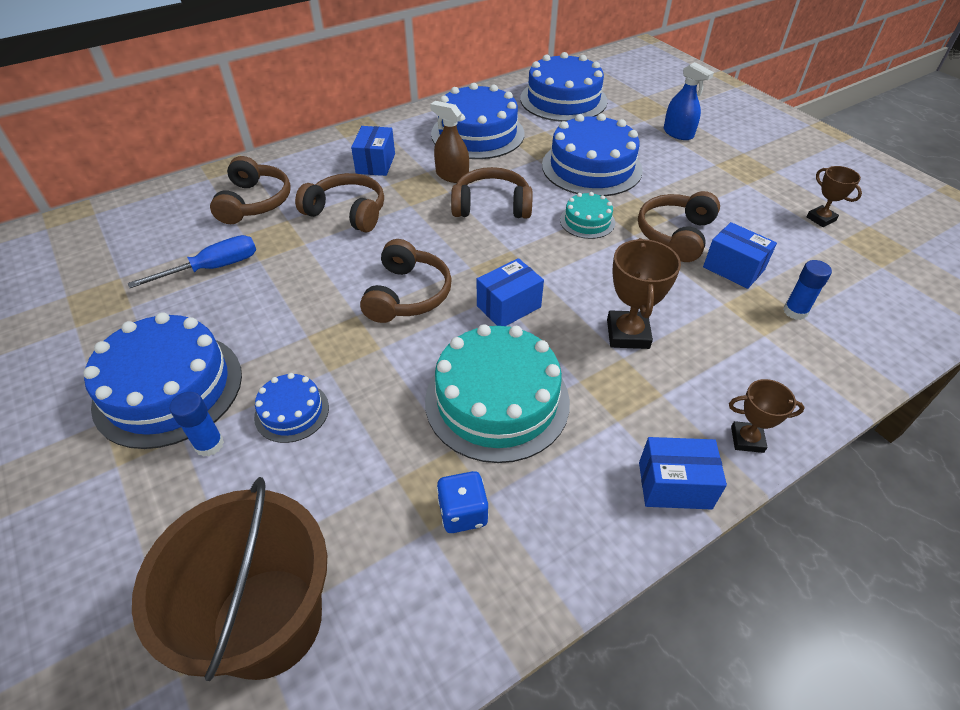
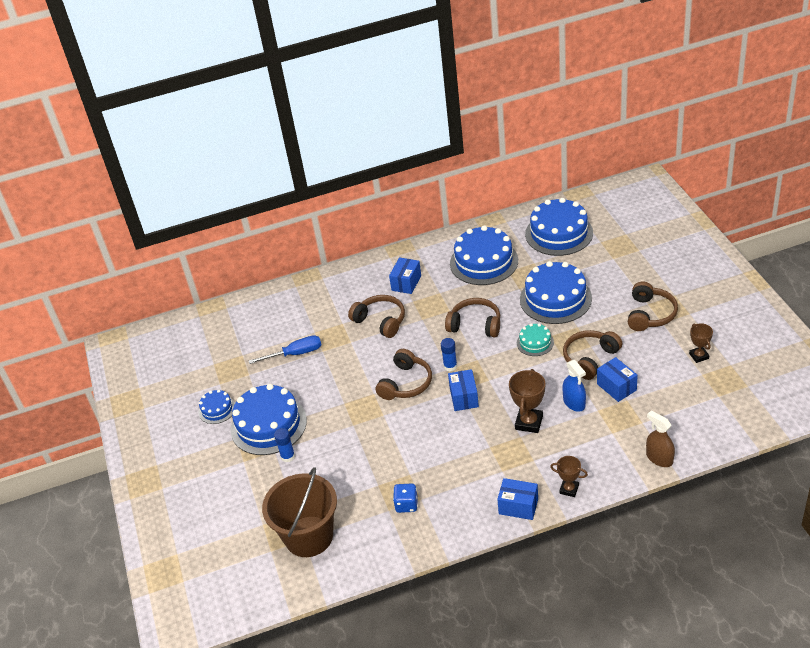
camera: 20 degrees right, 5 degrees down
brown headphones [210,156,291,224] -> brown headphones moved to [628,282,678,331]
blue cake [254,373,329,443] -> blue cake moved to [199,390,235,424]
turquoise cake [425,324,570,463] -> none
brown spray bottle [430,101,469,183] -> brown spray bottle moved to [646,411,675,467]
blue box [477,258,544,326] -> blue box turned 75 degrees counterclockwise [448,369,479,411]
blue spray bottle [664,62,714,140] -> blue spray bottle moved to [563,360,586,412]
blue glue stick [783,260,832,320] -> blue glue stick moved to [441,338,457,371]

